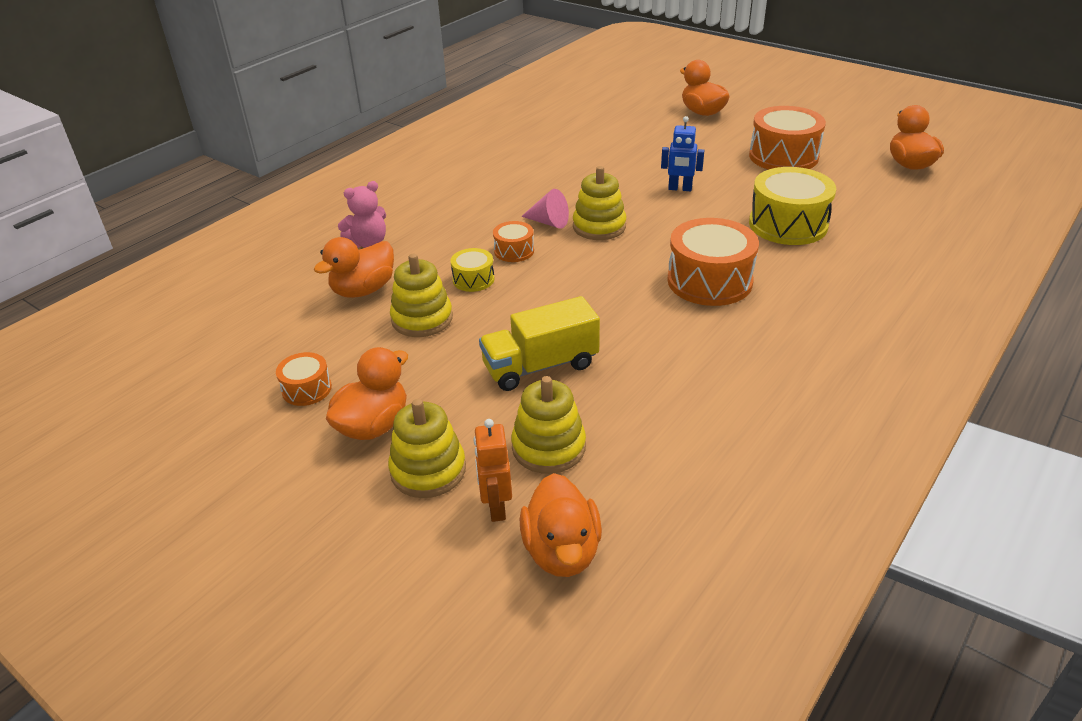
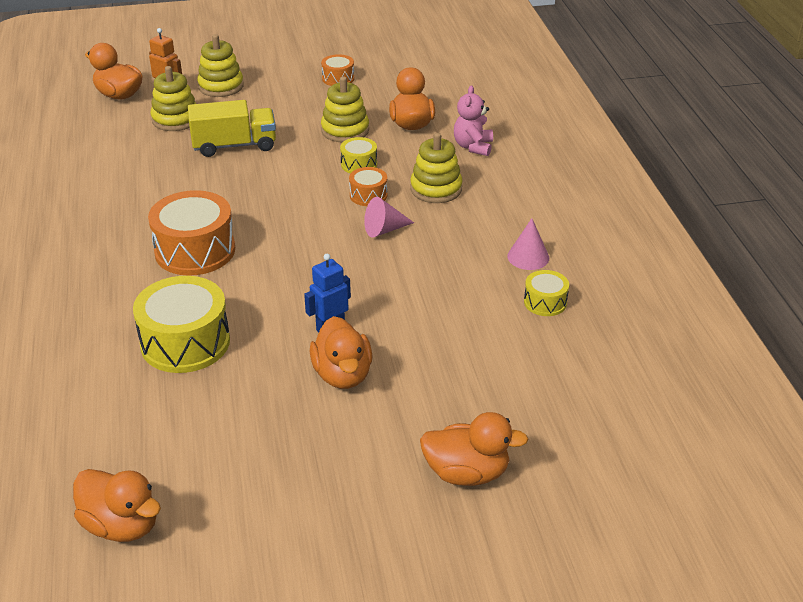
camera: 130 degrees right, 0 degrees up
orange duck [326,347,408,440] -> orange duck moved to [310,316,373,389]
yellow truck [479,296,600,391] -> yellow truck turned 60 degrees clockwise [188,100,276,157]
yellow stacking toy [573,166,626,240] -> yellow stacking toy moved to [410,133,463,203]
orange drum [749,106,826,170] -> none
none -> pink cone [507,218,549,270]
none -> yellow drum [524,270,569,316]

